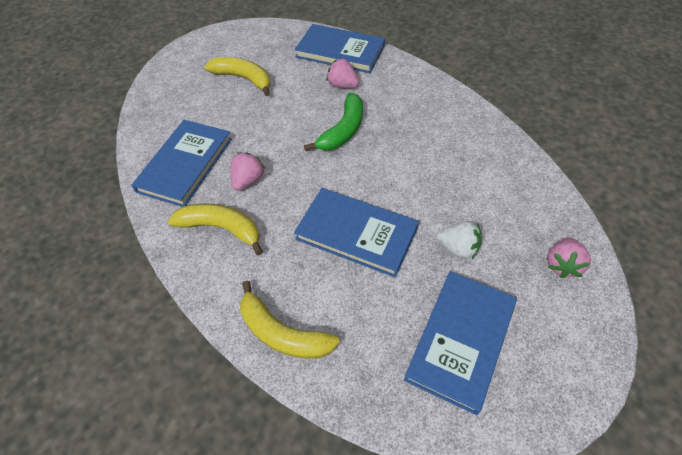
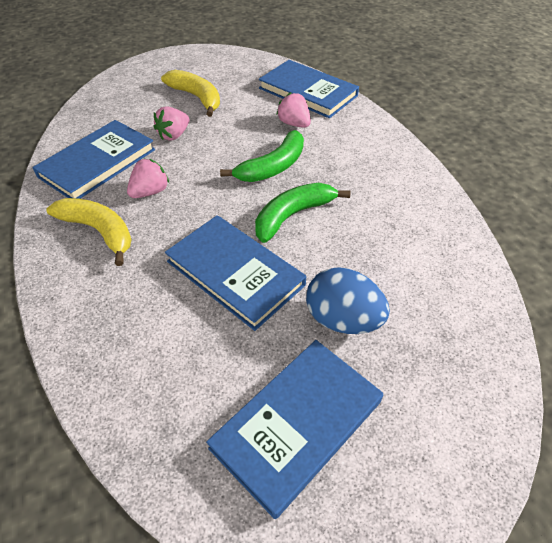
camera: 15 degrees right, 5 degrees down
yellow banana [240,280,340,359] -> none
white strawberry [436,221,482,259] -> blue egg [306,267,390,334]
pink strawberry [547,237,591,278] -> pink strawberry moved to [153,106,189,141]
none -> green banana [255,183,351,243]

